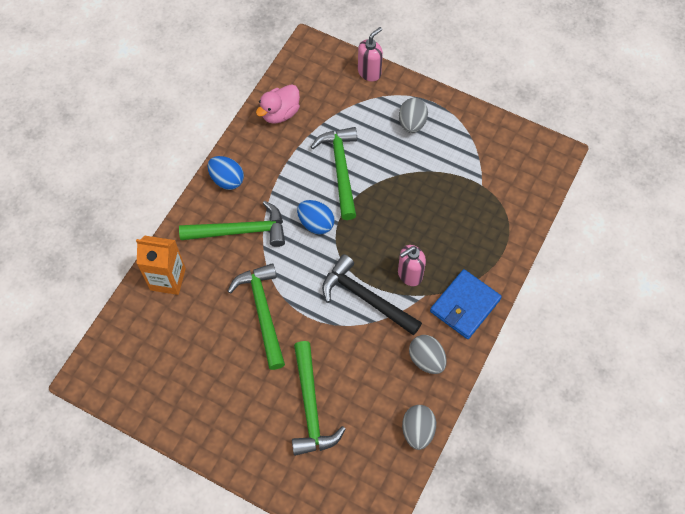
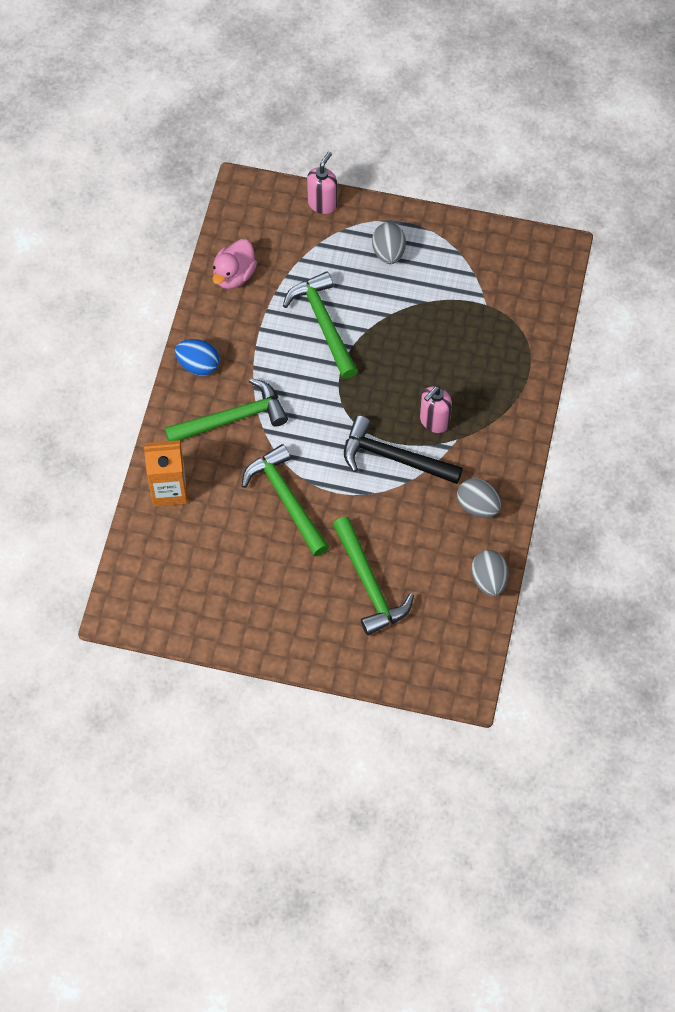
camera: 15 degrees left, 0 degrees up
blue egg [297,200,335,234] -> none
blue wallet [430,269,502,339] -> none

